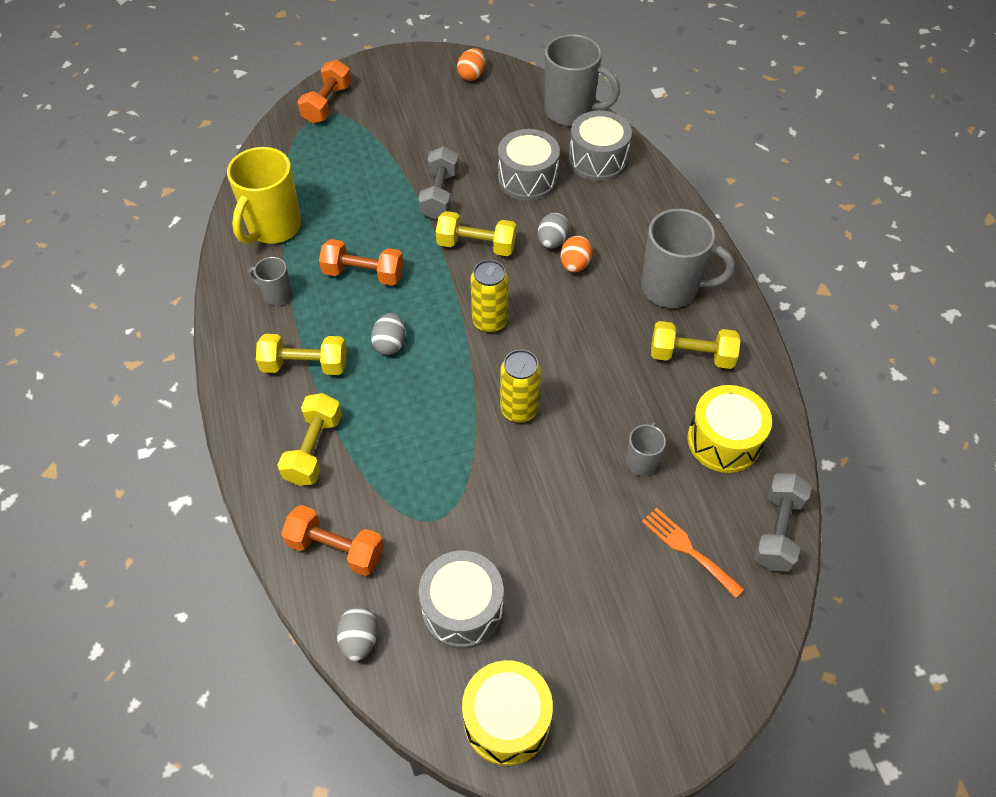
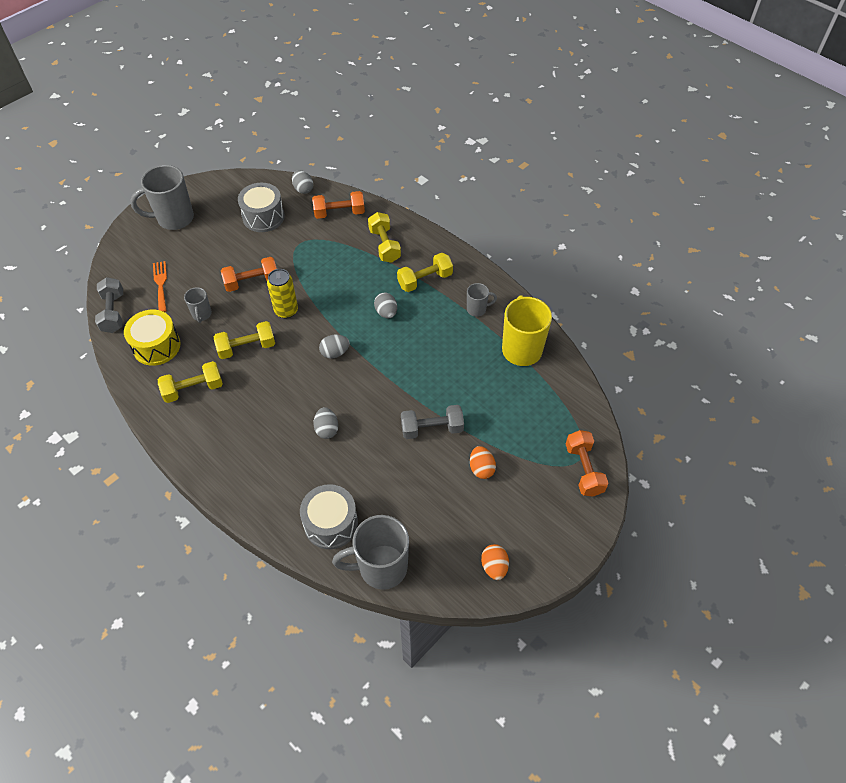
camera: 150 degrees right, 0 degrees up
orange dumbbell [319,239,404,286] -> orange dumbbell moved to [221,257,277,292]
grey dumbbell [418,146,459,219] -> grey dumbbell turned 75 degrees counterclockwise [401,405,464,439]
yellow dumbbell [436,211,517,256] -> yellow dumbbell moved to [213,321,275,359]
yellow drum [462,660,553,766] -> none
yellow can [471,260,509,333] -> grey egg [319,335,350,359]
grey drum [498,129,560,201] -> none
orange egg [560,236,593,272] -> orange egg moved to [470,446,496,479]
grey mug [641,208,735,308] -> grey mug moved to [130,165,194,230]
orange fork [642,508,744,598] -> orange fork turned 120 degrees counterclockwise [153,261,167,312]

